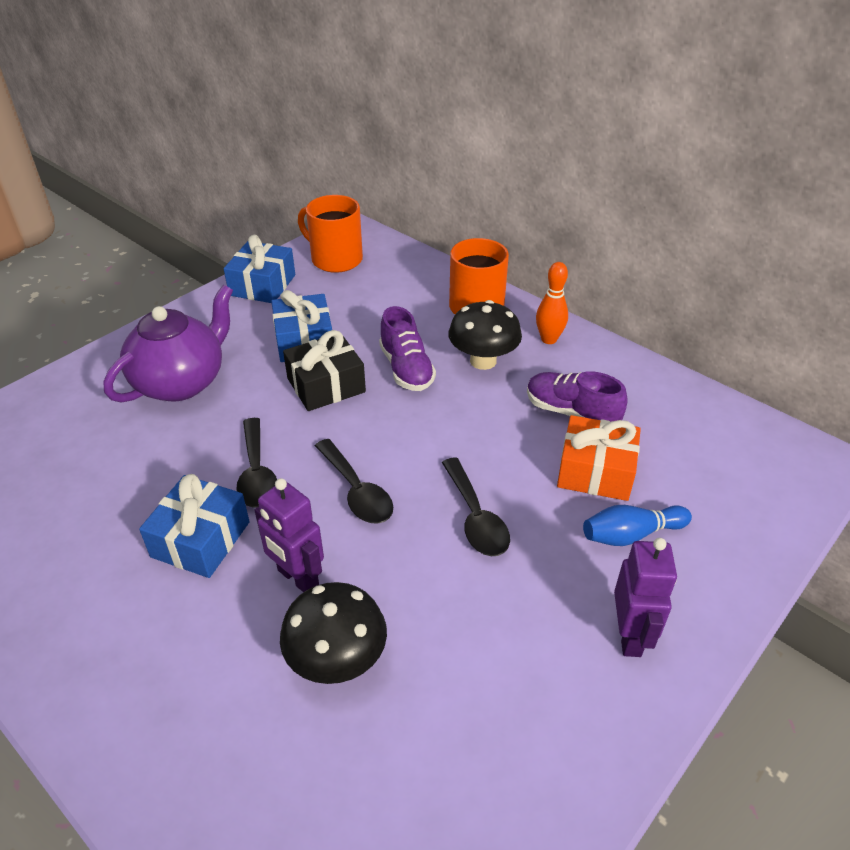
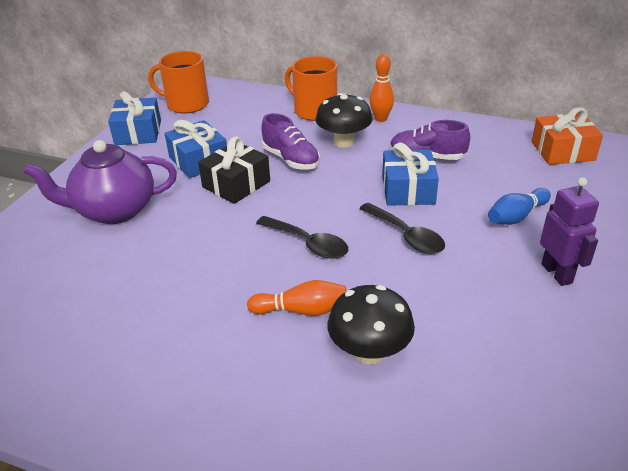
camera: 20 degrees left, 5 degrees down
purple teapot [104,285,233,403] -> purple teapot turned 120 degrees counterclockwise [23,140,177,224]
blue gift [139,474,250,578] -> blue gift moved to [382,142,439,206]
black spoon [236,418,277,508] -> none
purple robot [254,478,324,592] -> orange bowling pin [247,280,347,316]
orange gift [557,415,641,501] -> orange gift moved to [531,107,603,165]

